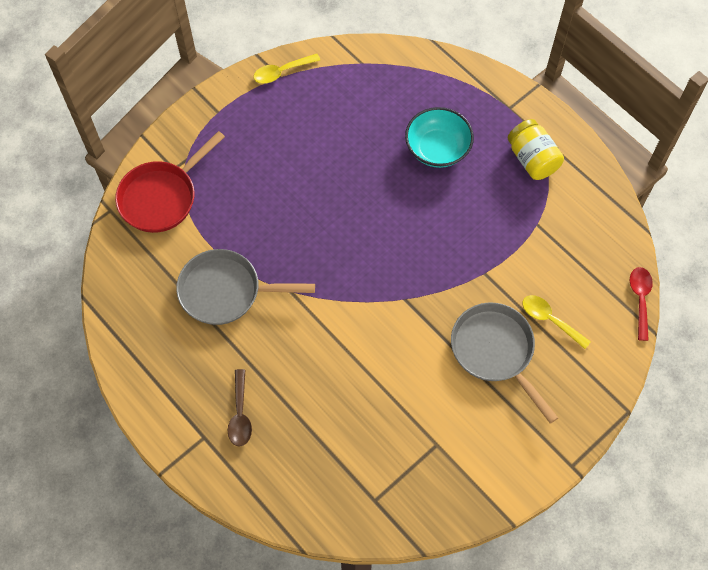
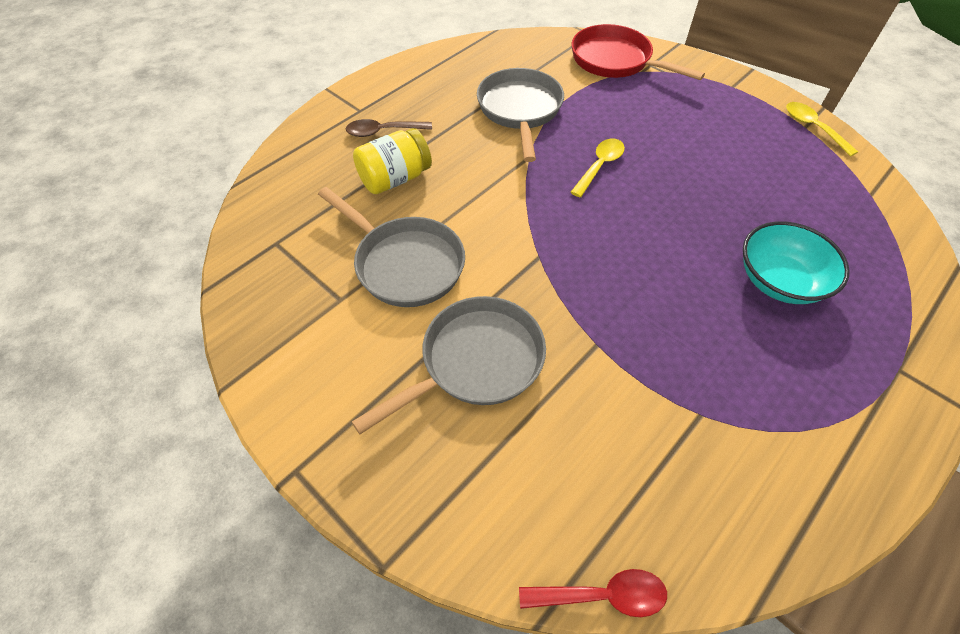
camera: 85 degrees right, 10 degrees down
yellow jar [508,119,564,180] -> yellow jar moved to [353,128,432,194]
yellow spoon [523,295,591,349] -> yellow spoon moved to [571,139,625,197]
none -> grey pan [318,187,465,307]

